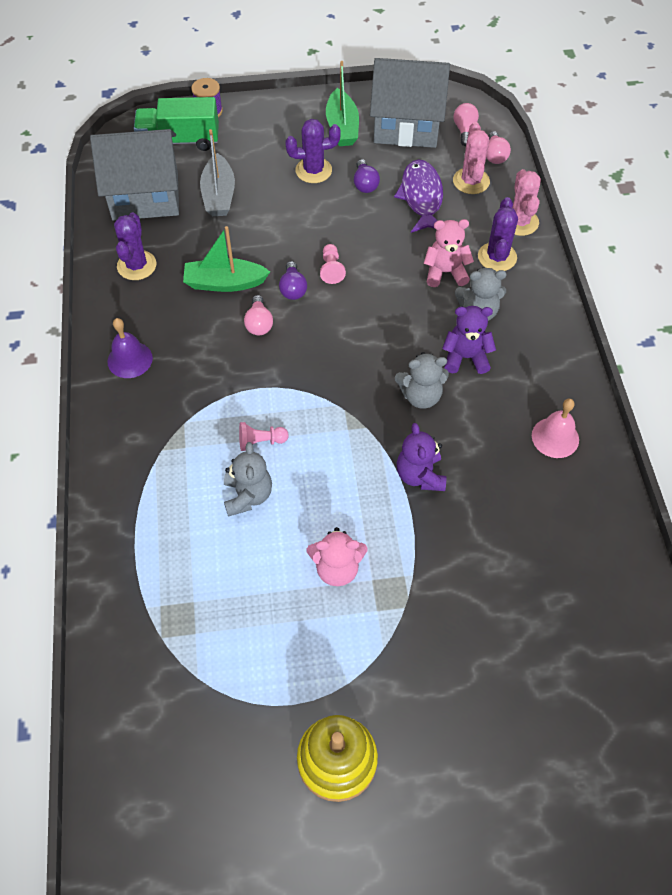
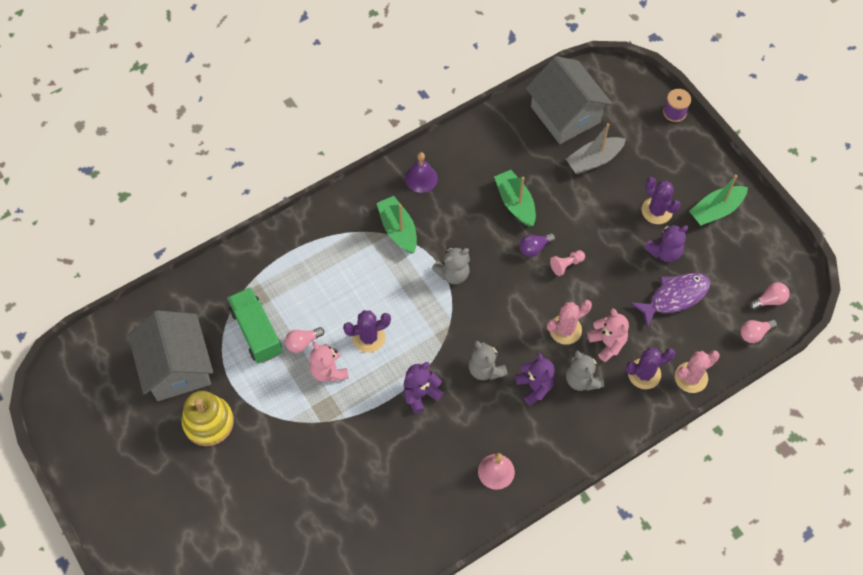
camera: 65 degrees right, 5 degrees up
purple cactus [114,212,156,280] -> purple cactus moved to [343,310,391,353]
green truck [134,97,219,151] -> green truck moved to [227,287,282,364]
grey teddy bear [224,442,272,517] -> grey teddy bear moved to [432,247,470,284]
pink pawn [239,422,289,451] -> none
pink light bulb [244,295,273,335] -> pink light bulb moved to [285,327,324,353]
purple light bulb [354,159,380,193] -> purple teddy bear [644,224,688,262]
grey house [370,58,450,148] -> grey house moved to [128,310,213,401]
pink cactus [453,122,490,194] -> pink cactus moved to [547,300,592,345]
none -> green boat [377,196,417,254]

